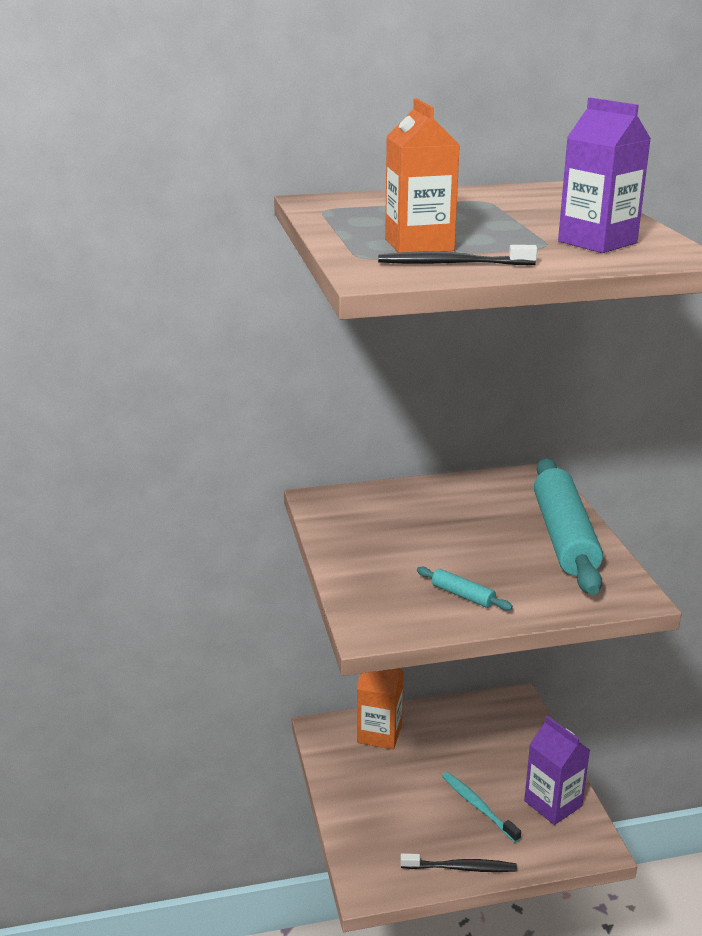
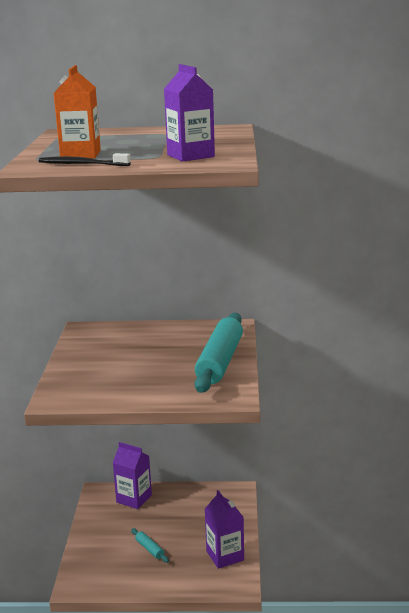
camera: 15 degrees right, 5 degrees down
orange carton [357,668,404,750] -> purple carton [113,442,152,509]
black toothbrush [400,853,517,872] -> none
turquoise rolling pin [417,567,513,611] -> turquoise rolling pin moved to [131,528,169,563]
turquoise toothbrush [442,772,521,843] -> none

